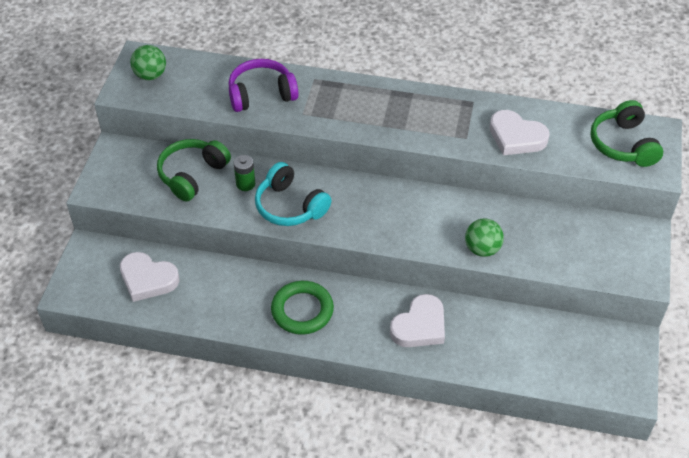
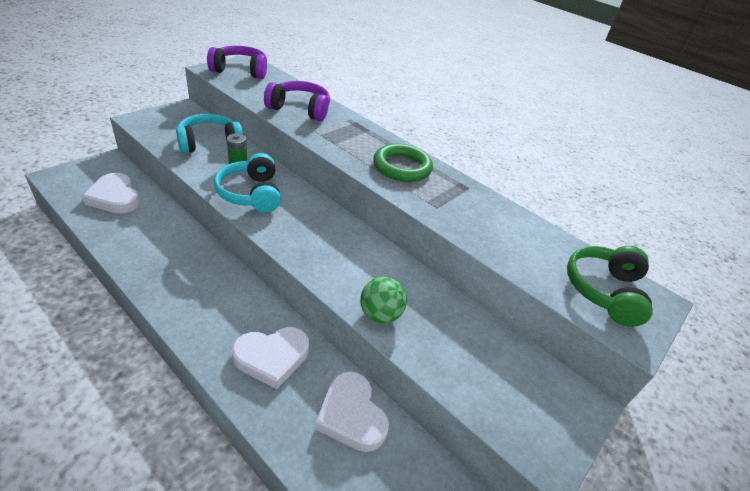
camera: 25 degrees right, 10 degrees down
green ball [130,45,166,80] -> purple headphones [207,46,267,79]
green headphones [157,139,231,201] -> turquoise headphones [176,114,243,153]
green ring [271,281,334,335] -> green ring moved to [373,144,433,182]
white heart [490,110,550,156] -> white heart moved to [315,371,389,452]

